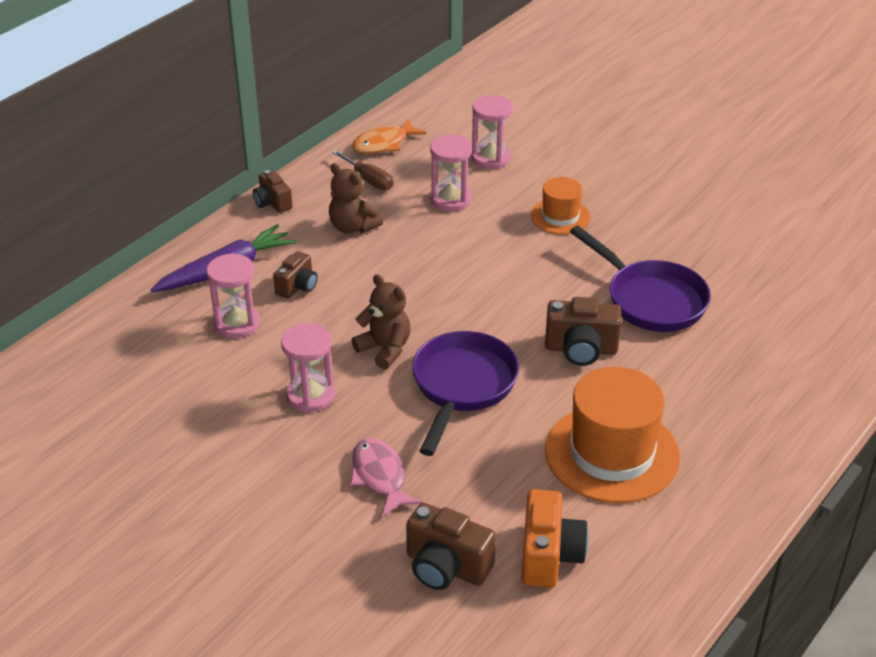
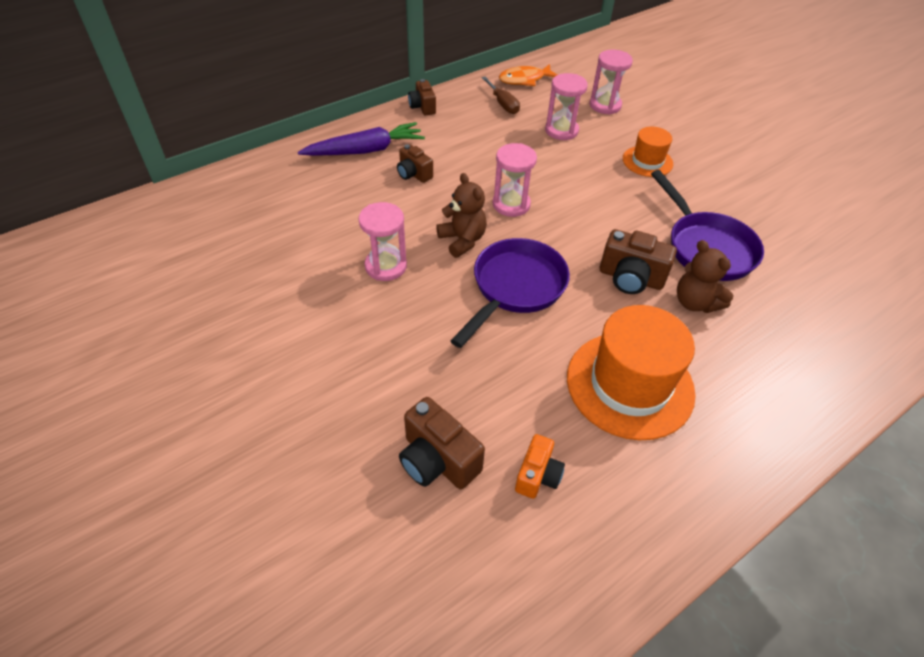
camera: 15 degrees right, 10 degrees up
pink hourglass [207,253,260,338] -> pink hourglass moved to [493,143,537,217]
brown camera [273,251,317,299] -> brown camera turned 90 degrees clockwise [397,144,433,183]
brown teddy bear [329,163,383,234] -> brown teddy bear moved to [677,240,734,313]
pink fish [350,438,422,517] -> none
orange camera [521,489,588,588] -> orange camera [515,434,565,499], size x0.64

